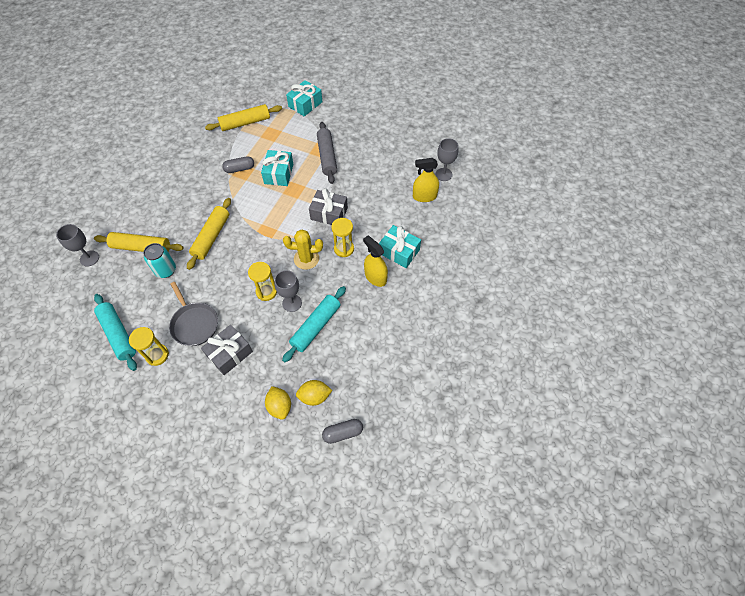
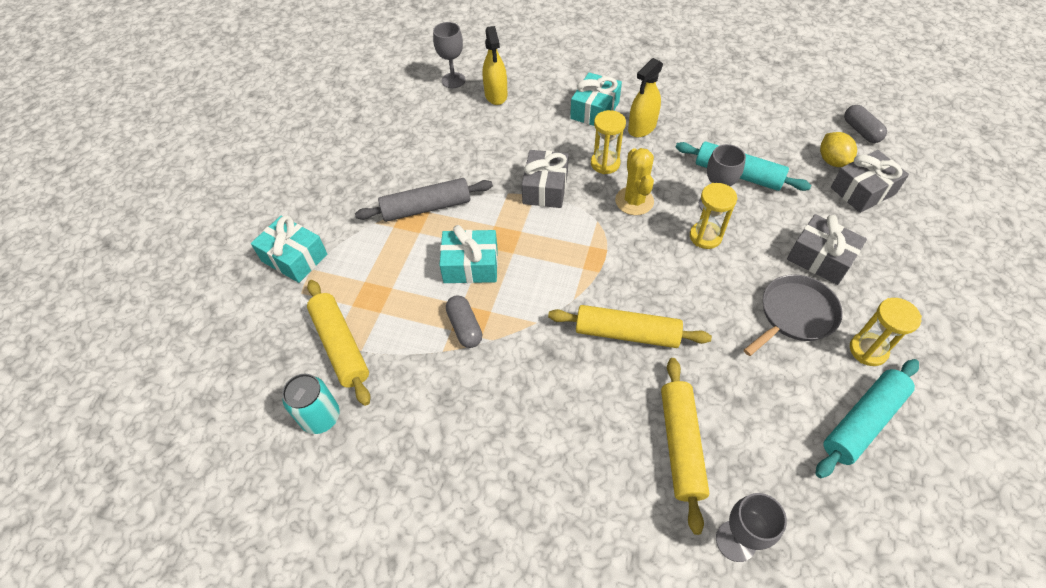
camera: 95 degrees left, 5 degrees down
turquoise can [143,243,176,278] -> turquoise can moved to [282,374,340,434]
yellow lemon [265,386,291,420] -> grey gift [831,150,909,213]

